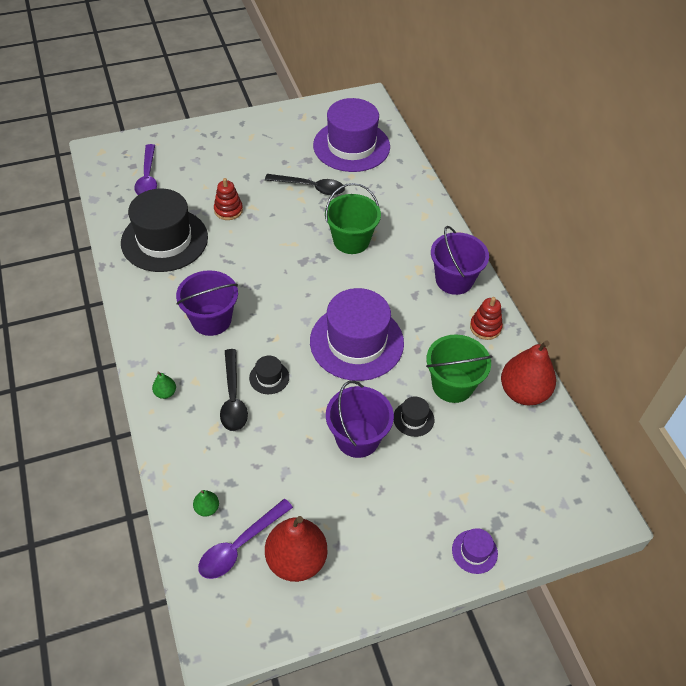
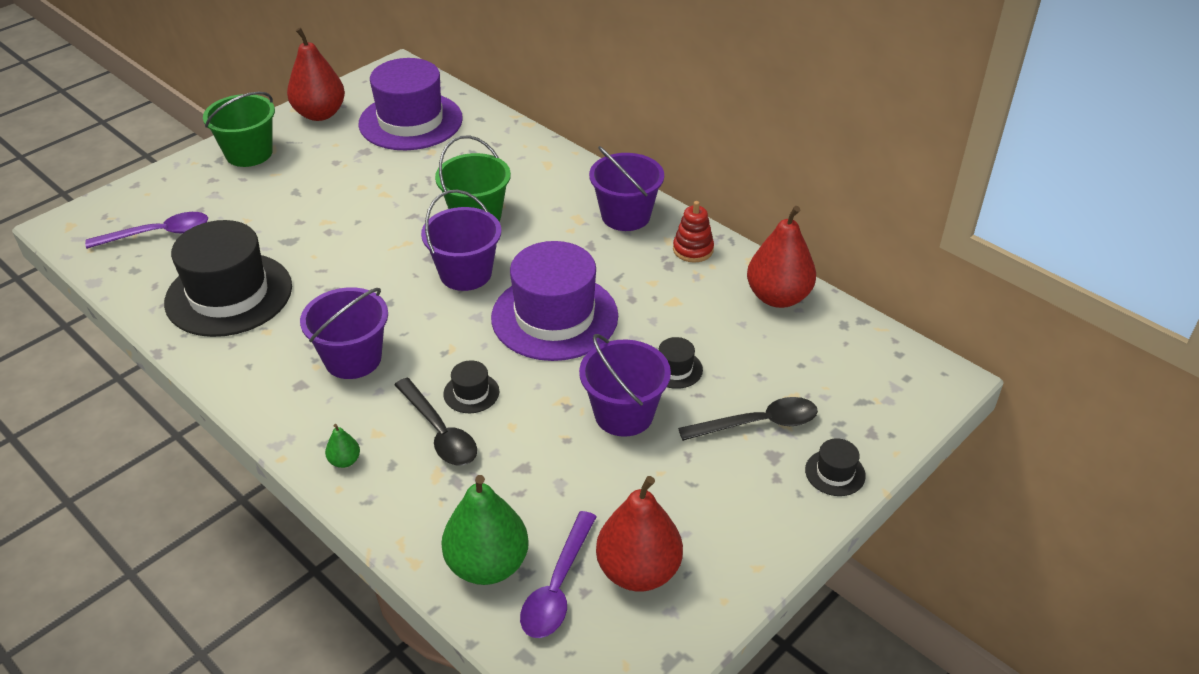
camera: 25 degrees left, 10 degrees down
purple spoon [134,144,157,195] -> purple spoon turned 75 degrees counterclockwise [85,212,208,249]
green pear [193,490,219,517] -> green pear [441,475,529,585], size x2.32
red stacking toy [214,178,243,220] -> none
black spoon [265,174,345,195] -> black spoon moved to [678,397,818,441]
green bucket [426,335,492,403] -> green bucket moved to [203,92,275,167]
purple hat [452,528,498,574] -> black hat [805,438,866,496]
none -> red pear [287,27,345,121]
none -> purple bucket [421,190,501,291]

